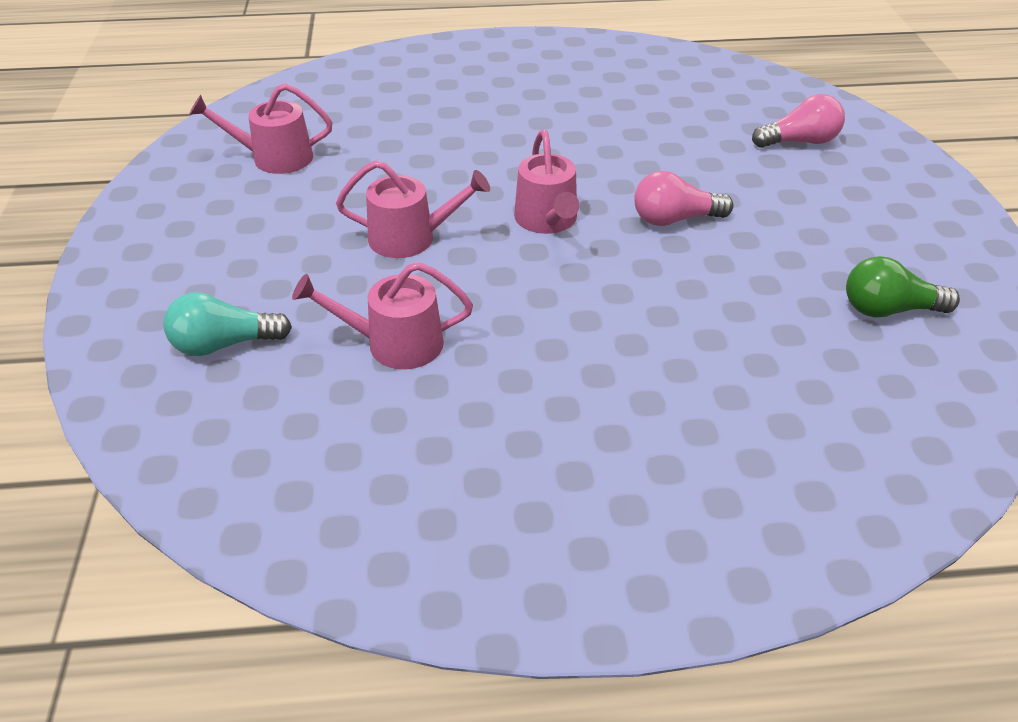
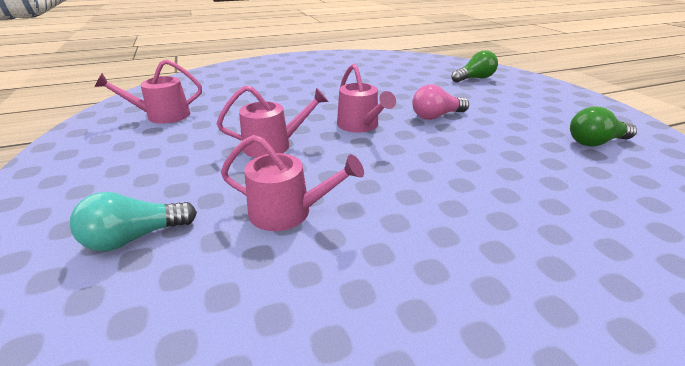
camera: 15 degrees left, 10 degrees down
pink watering can [292,262,473,369] -> pink watering can turned 150 degrees counterclockwise [221,135,364,231]
pink light bulb [752,94,845,148] -> green light bulb [452,50,498,83]

